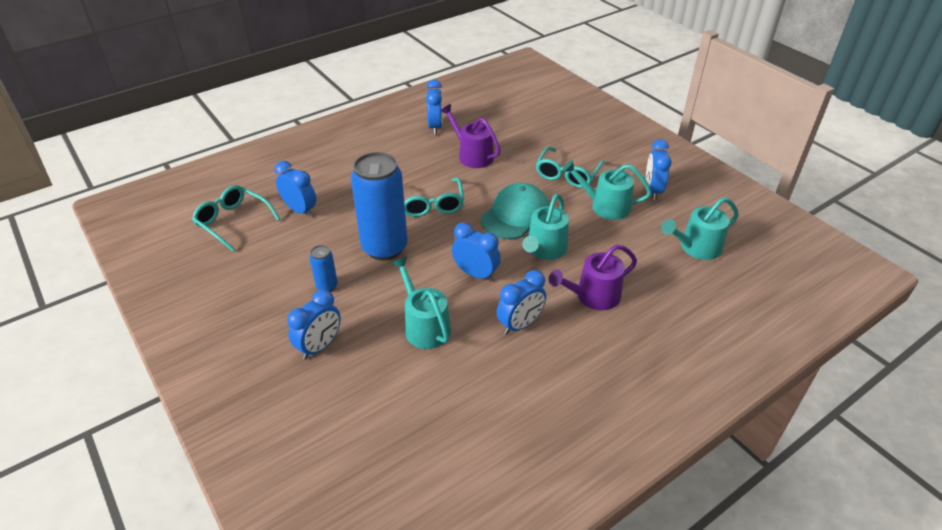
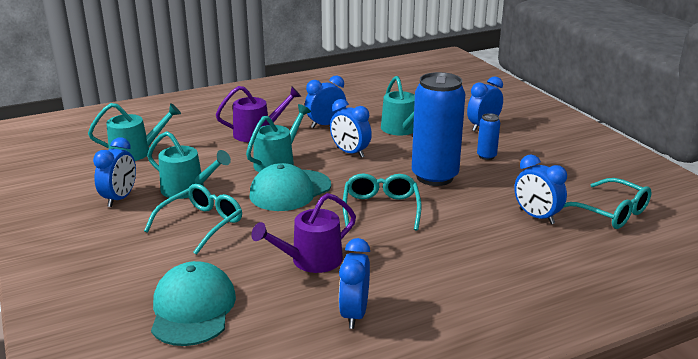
camera: 170 degrees left, 15 degrees down
purple watering can [440,104,501,168] -> purple watering can turned 90 degrees clockwise [251,193,356,273]
none -> turquoise cap [151,261,236,346]

